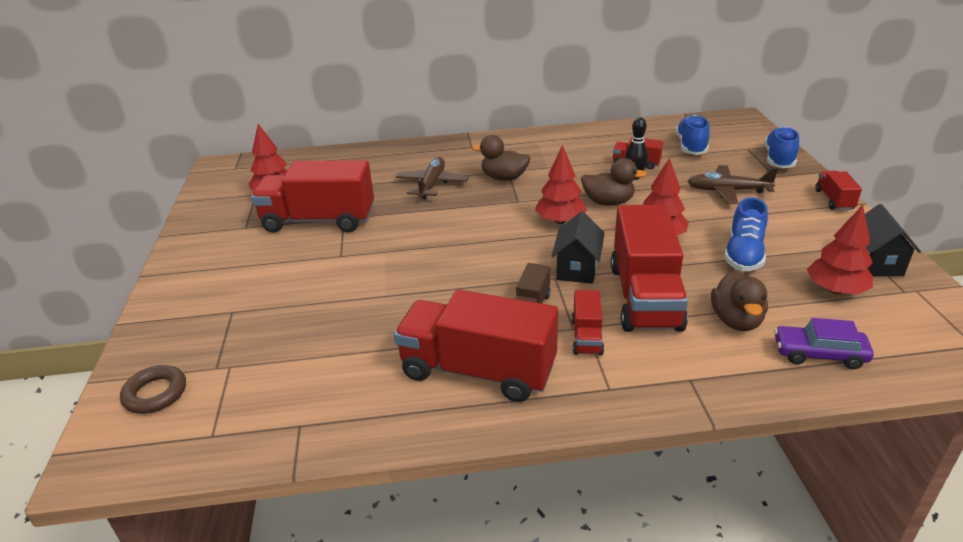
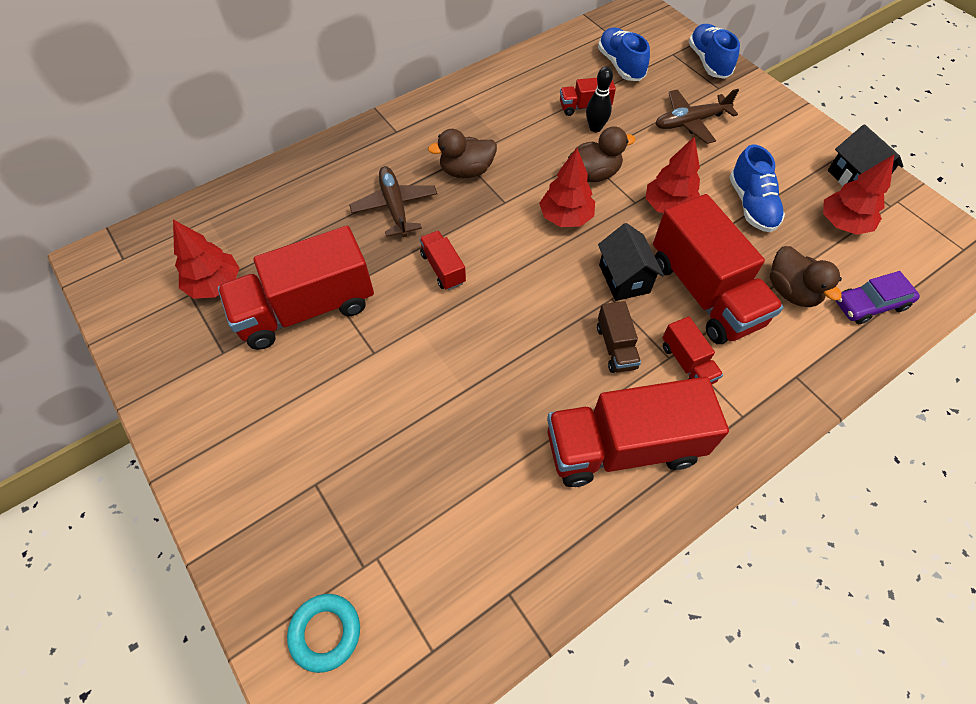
camera: 30 degrees left, 25 degrees up
brown ring [120,365,186,414] -> turquoise ring [287,594,360,673]
red truck [815,171,862,210] -> red truck moved to [419,231,466,290]

